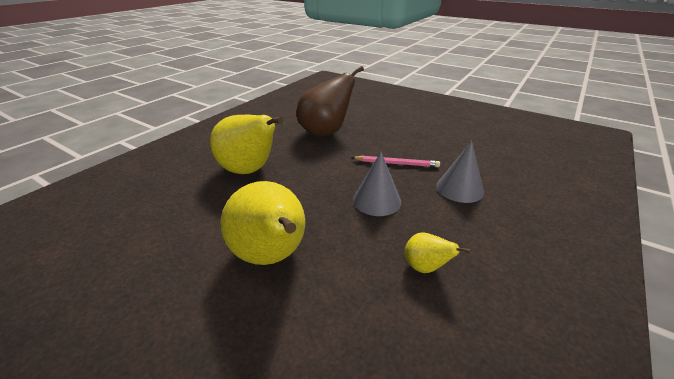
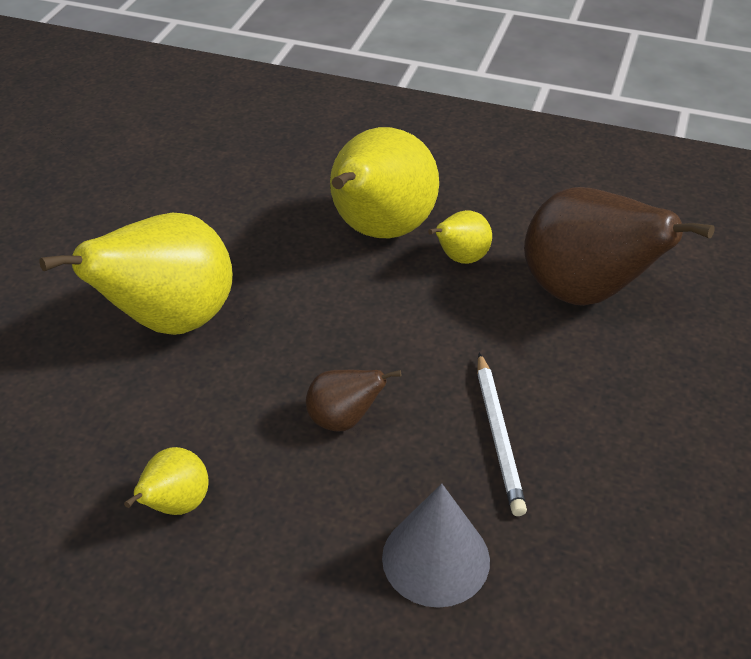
camera: 75 degrees right, 10 degrees up
pink pencil [351,155,440,167] -> white pencil [477,353,527,516]
grey cone [353,152,401,216] -> brown pear [306,370,401,431]
none -> yellow pear [428,210,492,264]

